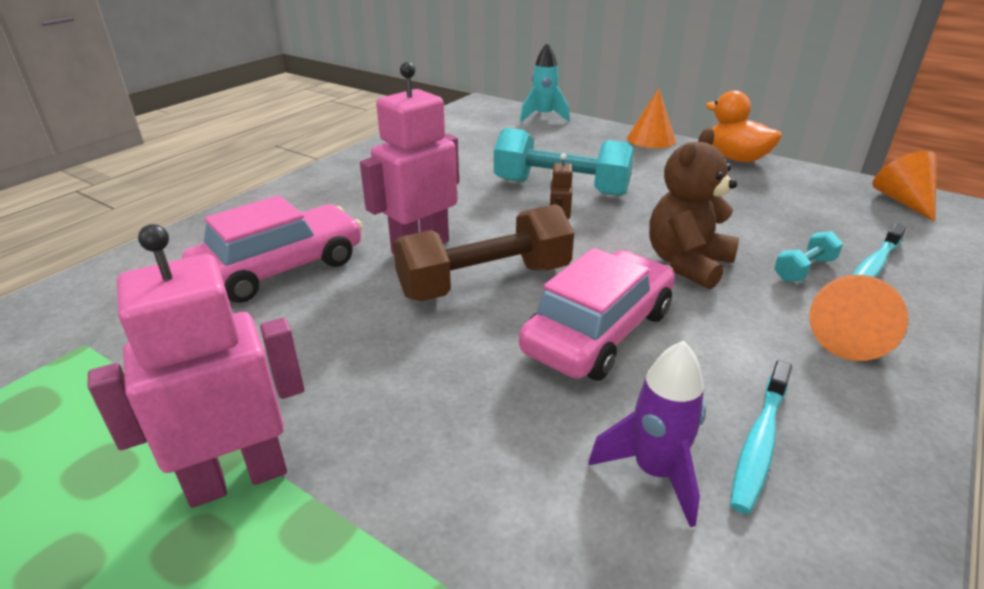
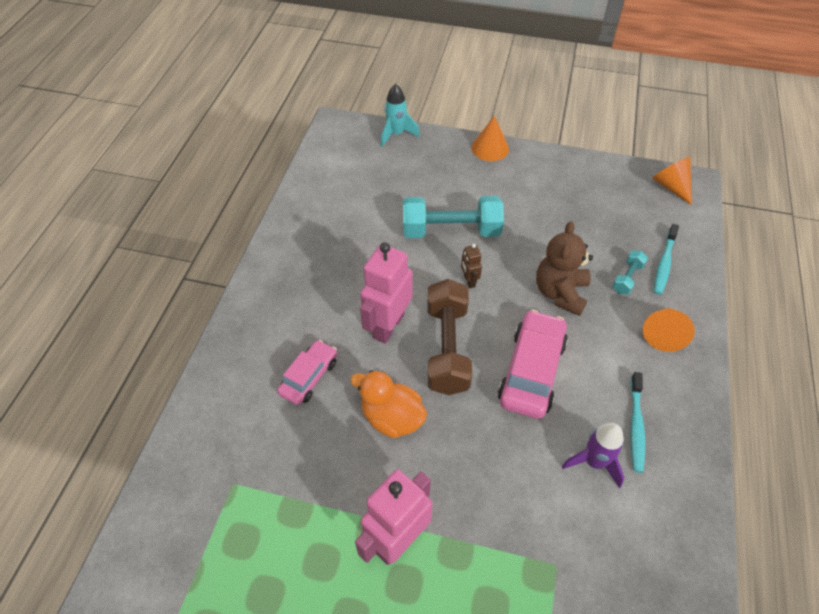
camera: 20 degrees left, 20 degrees up
pink car [182,195,363,303] -> pink car [277,340,337,405], size x0.61
brown dumbbell [393,204,574,301] -> brown dumbbell turned 45 degrees counterclockwise [428,279,472,395]
orange duck [706,90,782,162] -> orange duck moved to [350,370,427,438]

